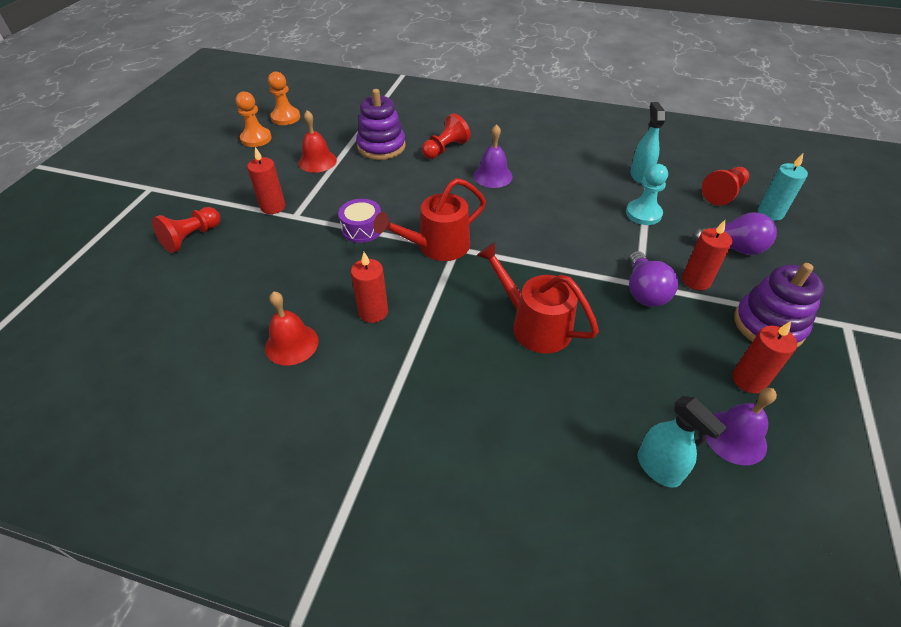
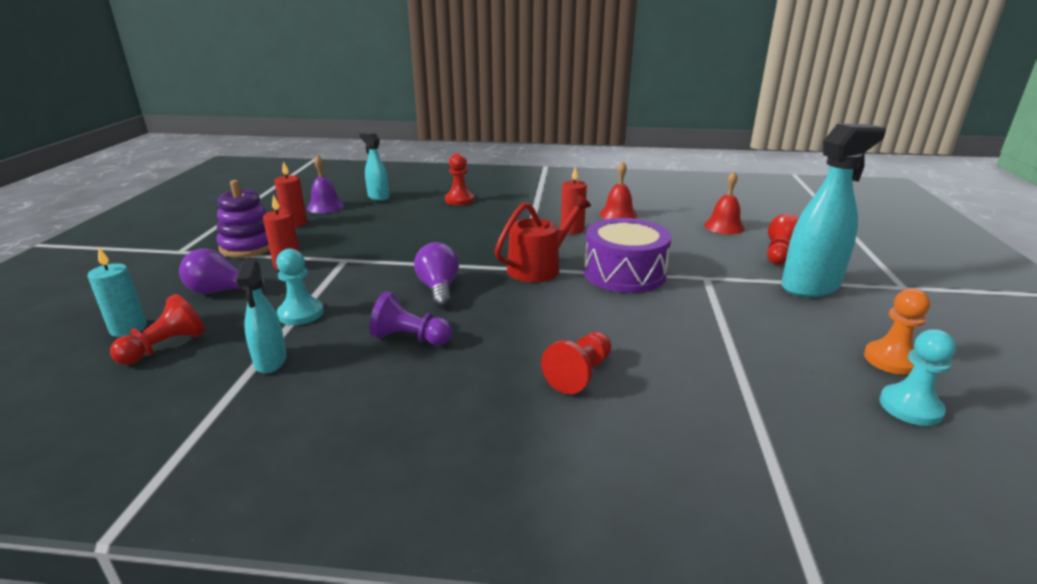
camera: 170 degrees right, 20 degrees down
red candle [247,147,286,214] -> none
orange pawn [268,72,300,125] -> turquoise pawn [879,329,956,426]
red bell [299,110,337,173] -> red bell moved to [704,172,745,234]
purple drum [338,199,381,243] -> purple drum [584,218,672,293], size x1.85
purple stacking toy [356,89,406,160] -> none
purple bell [474,124,513,188] -> none
red watering can [476,242,599,354] -> none
purple light bulb [629,251,678,307] -> purple light bulb moved to [414,242,459,308]
none -> purple pawn [369,291,452,345]
none -> red pawn [445,153,474,205]
none -> turquoise spray bottle [781,124,886,297]

